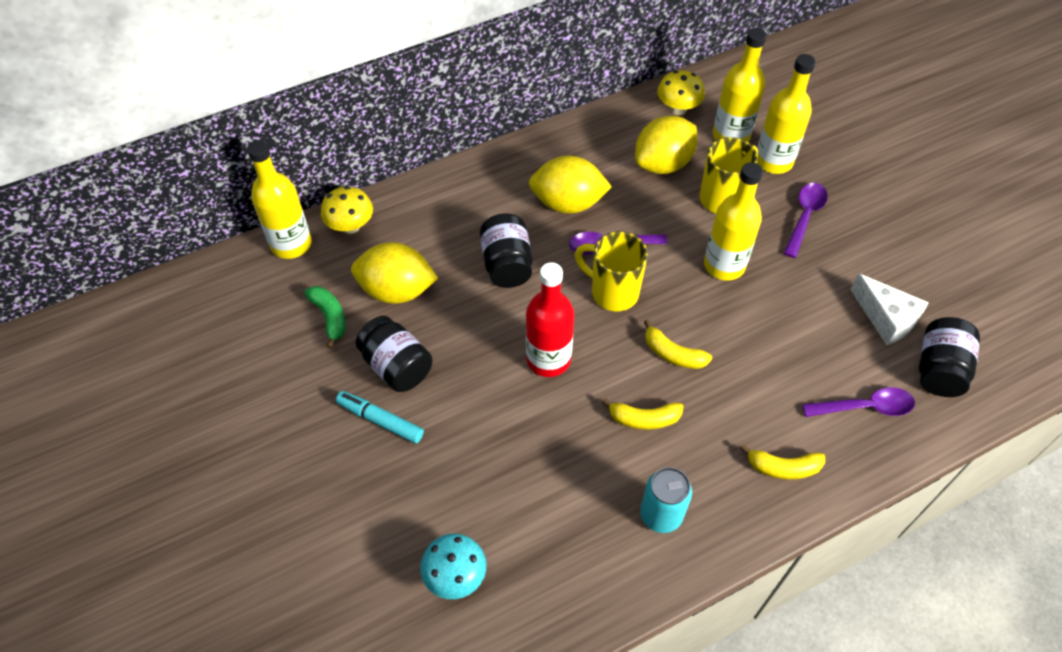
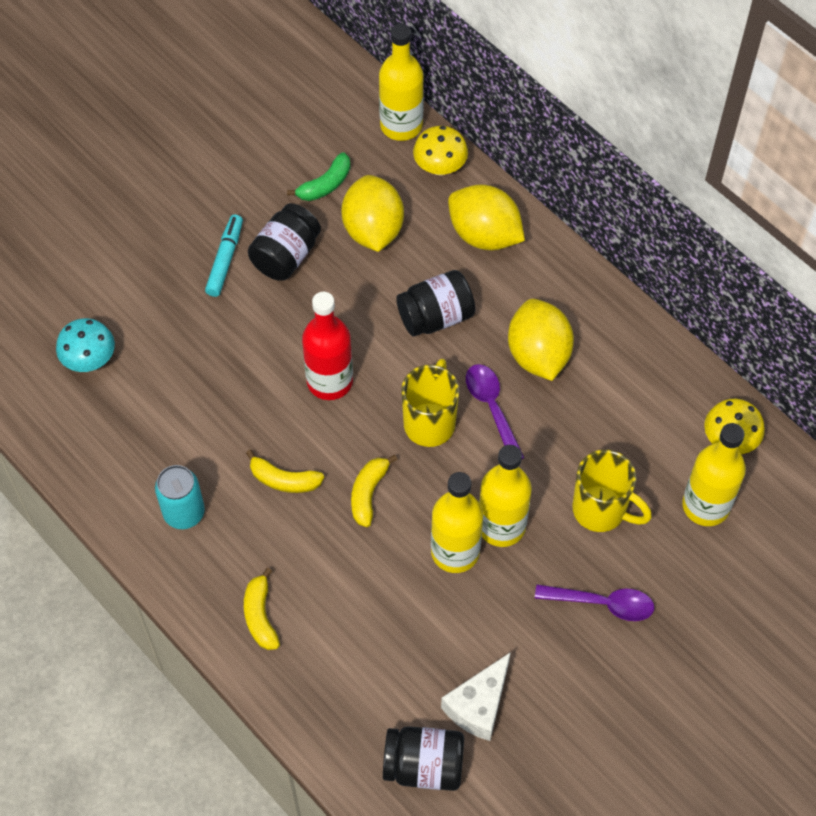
camera: 75 degrees right, 5 degrees up
yellow banana [602,398,683,430] -> yellow banana turned 60 degrees counterclockwise [246,450,324,493]
yellow lemon [635,116,697,174] -> yellow lemon moved to [448,184,525,250]
yellow bottle [757,54,816,174] -> yellow bottle moved to [431,472,483,573]
purple spoon [802,387,915,417] -> none

